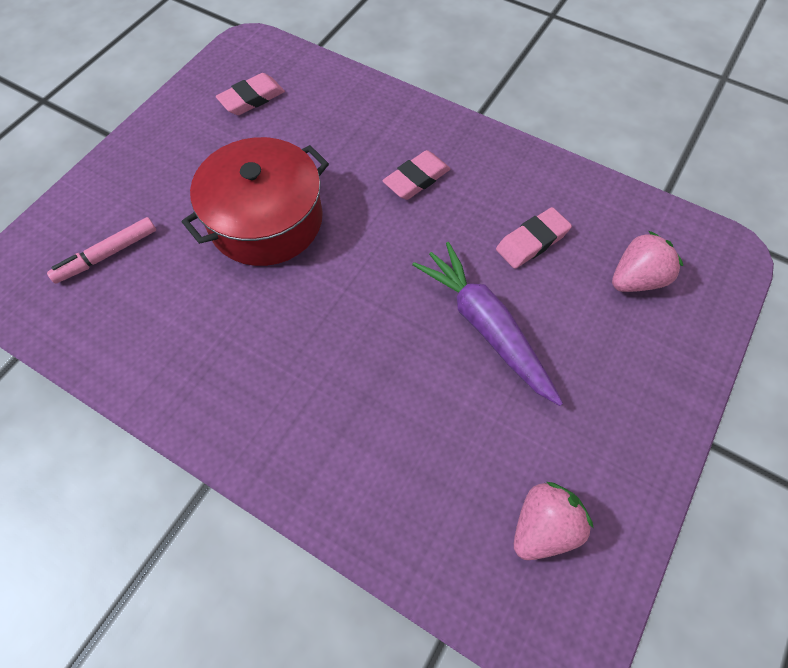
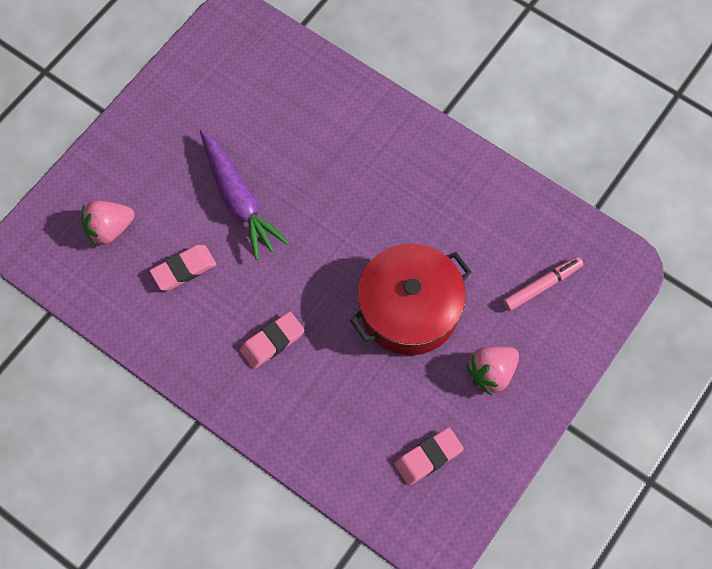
camera: 175 degrees left, 5 degrees up
pink strawberry [514,482,594,560] -> pink strawberry moved to [466,346,519,396]

